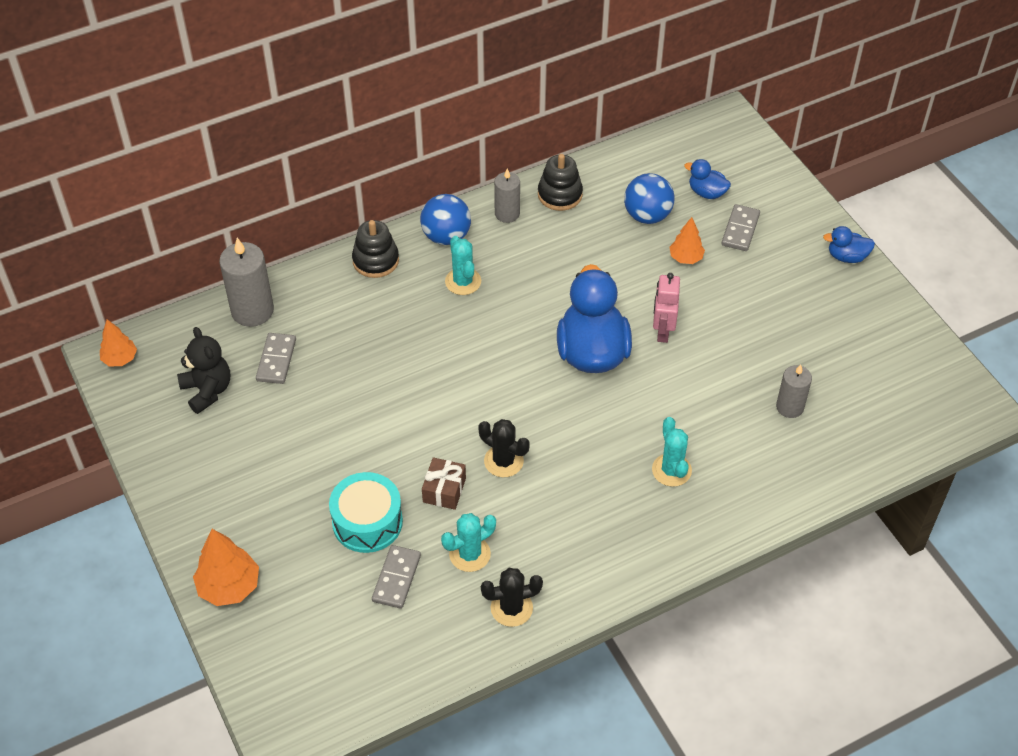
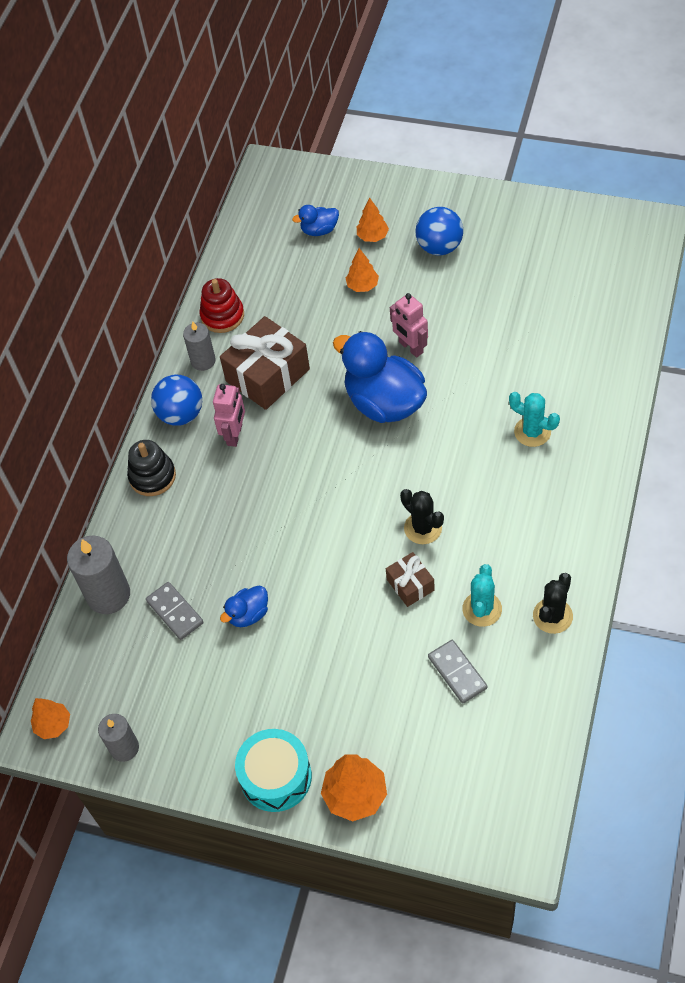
camera: 40 degrees left, 5 degrees up
black teddy bear [177,327,230,414] -> none
turquoise drum [329,472,403,553] -> turquoise drum moved to [235,729,312,812]
turquoise cactus [445,236,481,295] -> pink robot [213,384,245,447]
black cactus [478,419,530,477] -> black cactus turned 60 degrees clockwise [400,489,444,544]
black stacking toy [538,154,583,211] -> red stacking toy [199,278,244,333]
blue ball [624,173,674,224] -> blue ball moved to [415,207,463,256]
grey domino [721,204,760,251] -> orange tree [357,198,389,242]
grey candle [776,364,812,418] -> grey candle moved to [98,714,139,762]
blue duck [823,226,875,263] -> blue duck moved to [220,586,268,627]
none -> brown gift [220,316,310,410]

